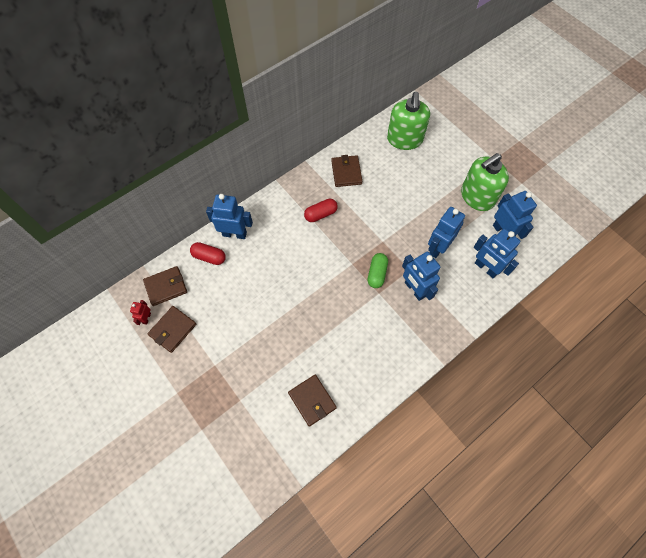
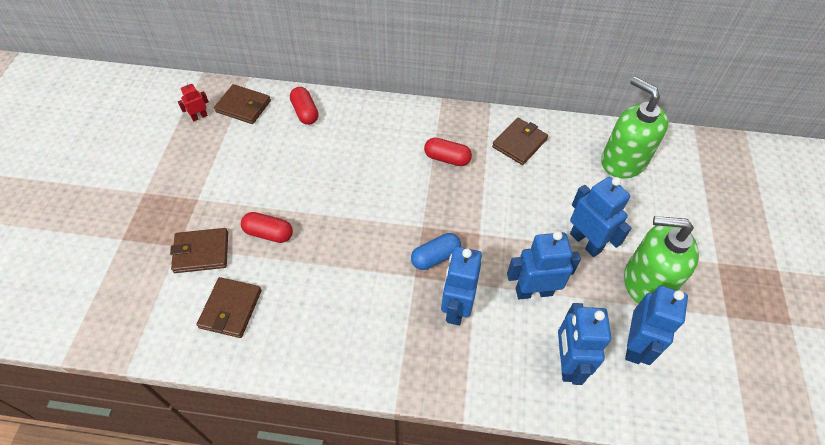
camera: 45 degrees right, 10 degrees down
brown wallet [148,306,196,353] -> brown wallet moved to [170,228,228,273]
blue robot [206,194,253,239] -> blue robot moved to [570,177,631,257]
green capsule [367,253,388,288] -> blue capsule [411,233,461,270]
green soap dispenser [387,92,430,150] -> green soap dispenser turned 90 degrees clockwise [601,77,668,178]
none -> red capsule [241,212,293,243]

